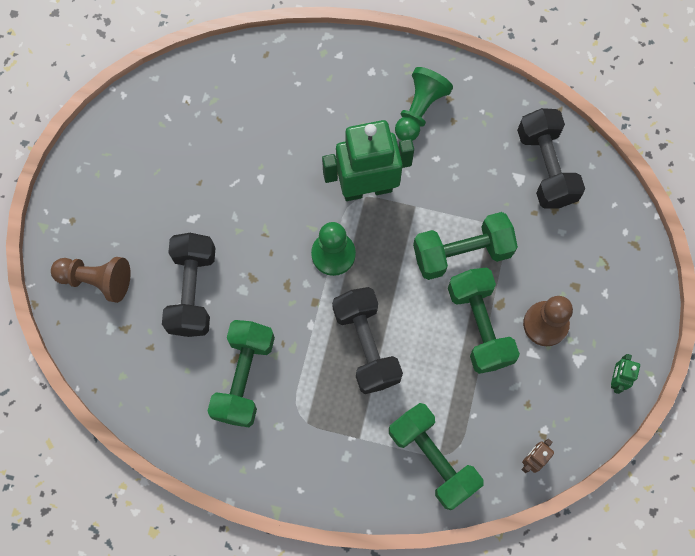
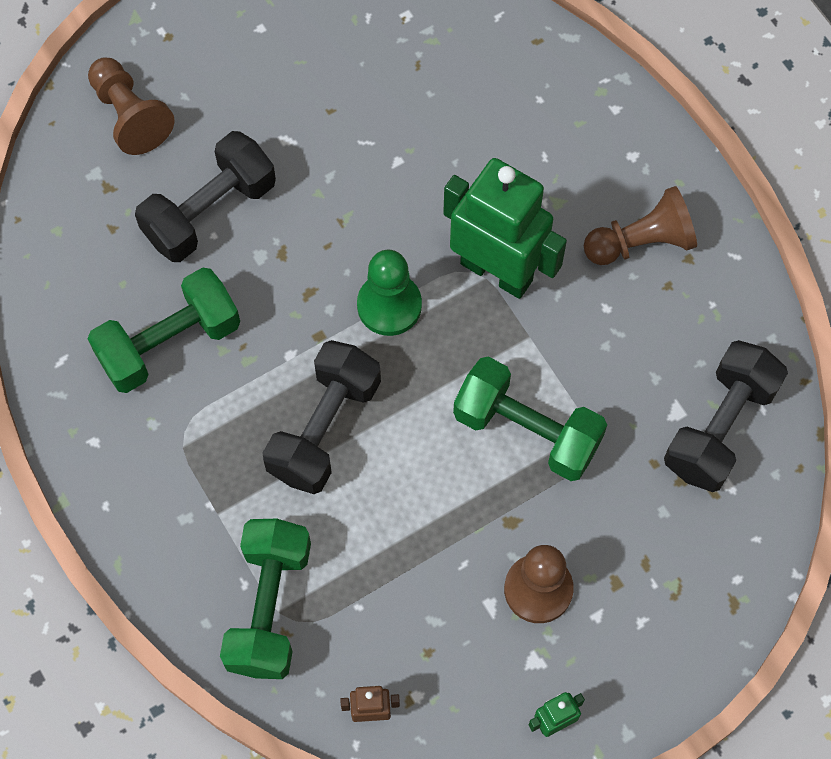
camera: 45 degrees right, 5 degrees down
green pawn [395,67,453,141] -> brown pawn [584,186,697,265]
green dumbbell [448,268,520,374] -> none

